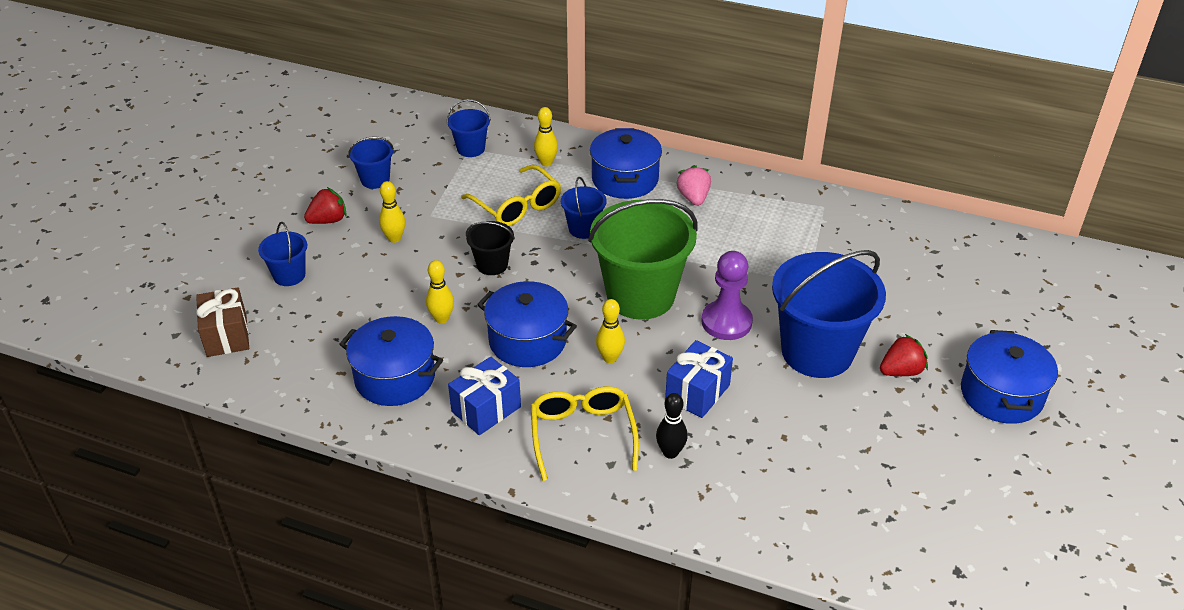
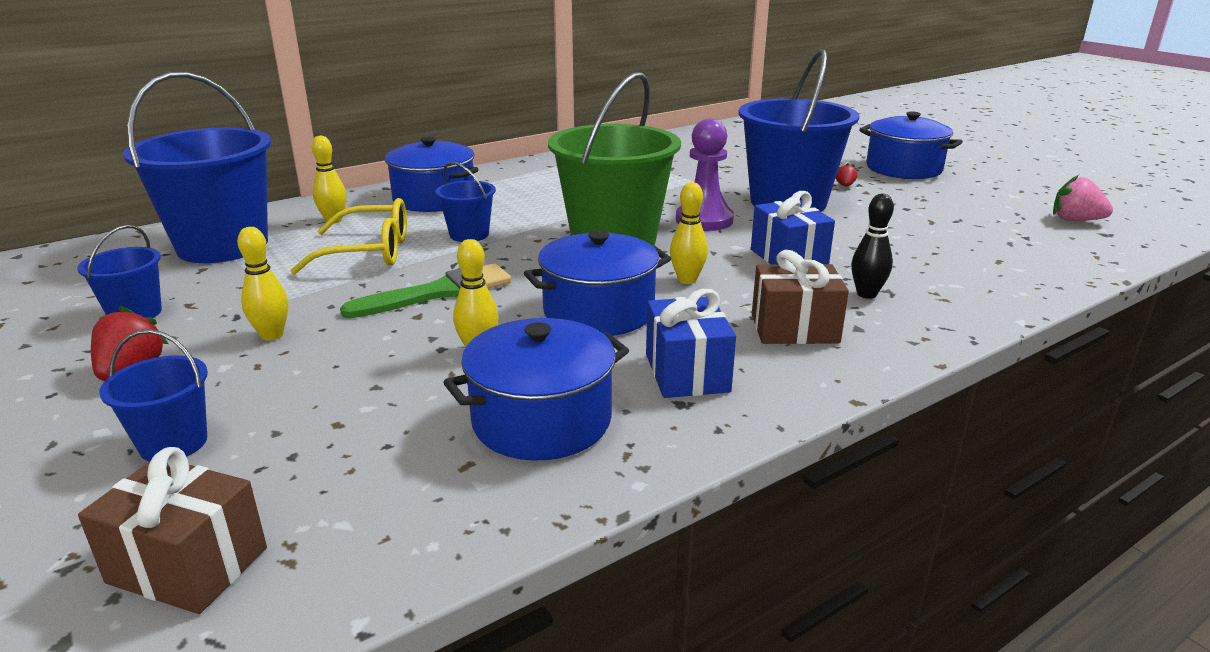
camera: 55 degrees left, 15 degrees down
blue bucket [447,99,491,157] -> blue bucket [123,72,272,263], size x2.12
black bucket [466,221,515,275] -> green brush [340,263,512,318]
yellow glasses [531,386,639,481] -> brown gift [752,250,849,344]
pink strawberry [677,165,711,206] -> pink strawberry moved to [1053,175,1113,221]
red strawberry [880,334,928,376] -> red strawberry [836,163,857,187], size x0.54

